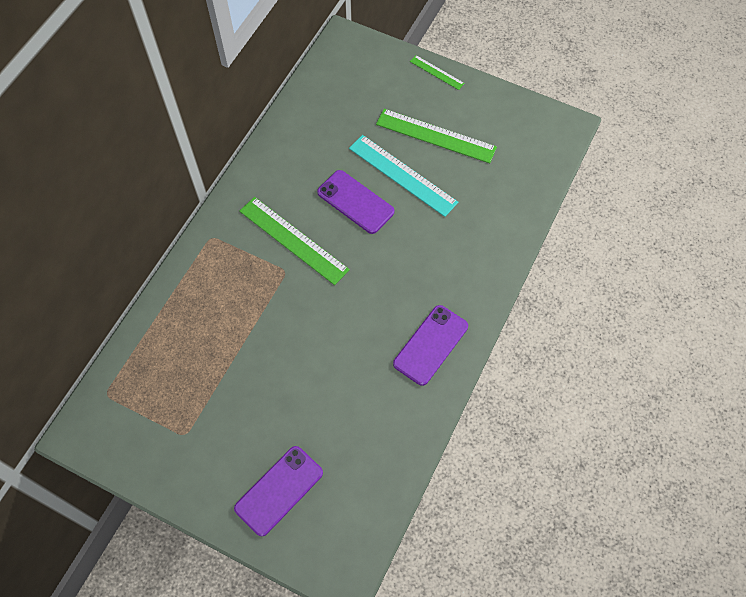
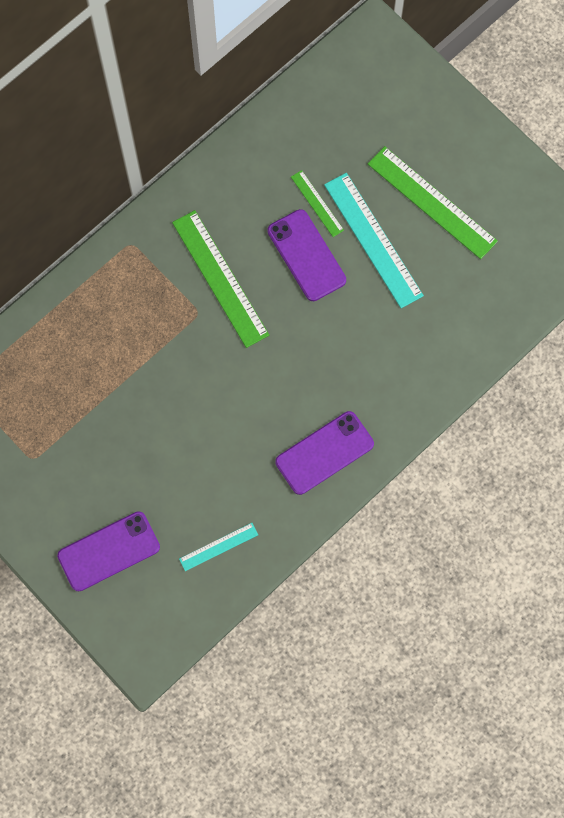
camera: 20 degrees right, 10 degrees up
green ruler [410,55,465,90] -> green ruler moved to [291,170,344,237]
none -> turquoise ruler [179,523,258,571]

